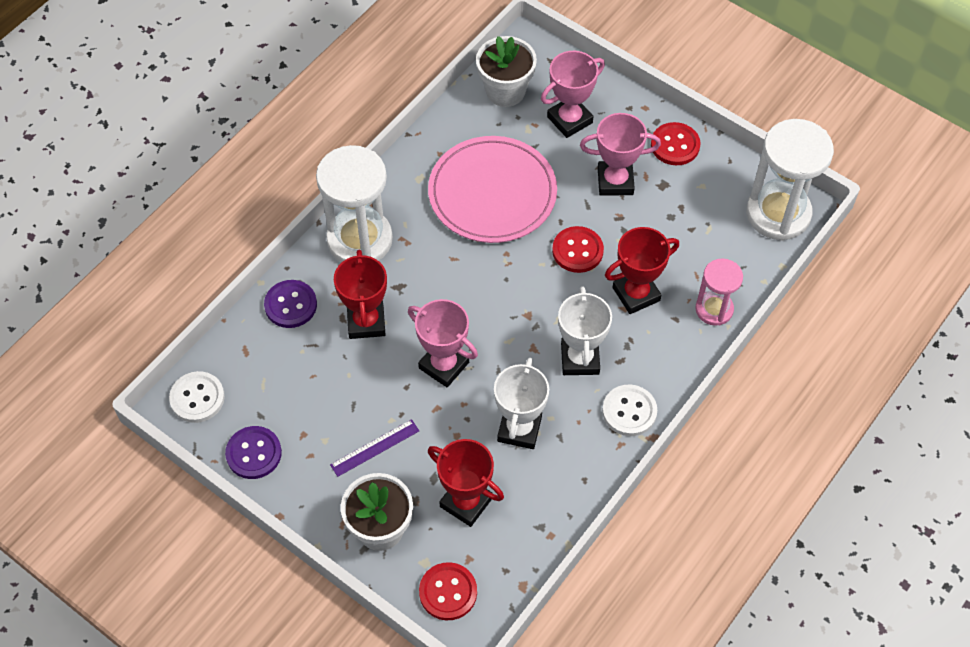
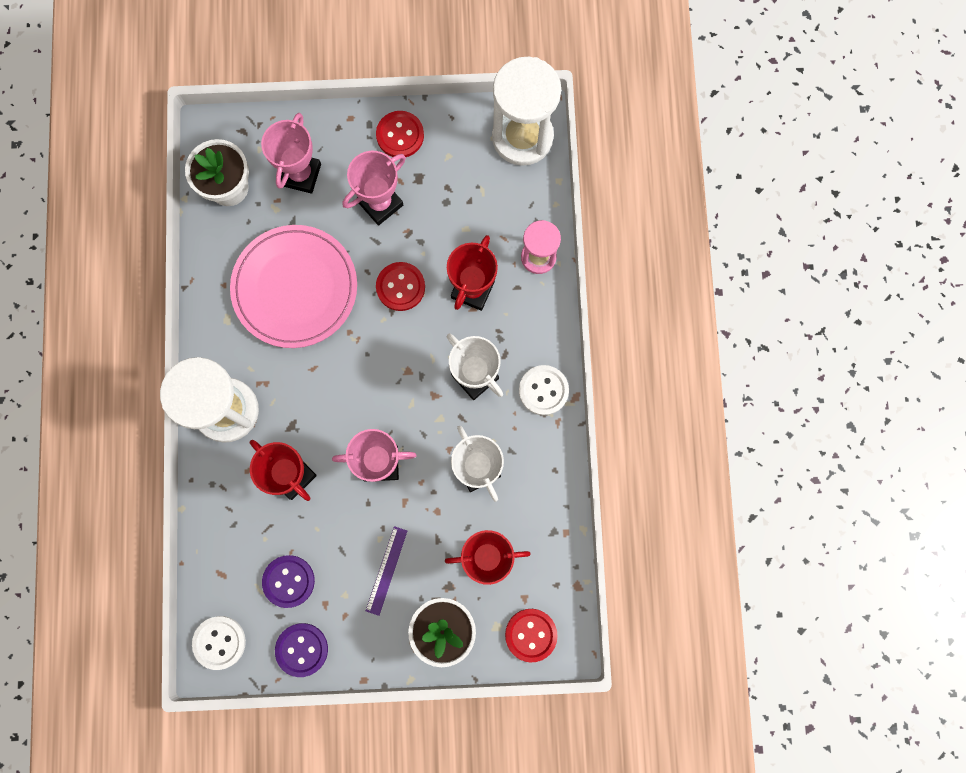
camera: 40 degrees left, 20 degrees up
purple button [264,280,317,328] -> purple button moved to [262,555,315,608]

